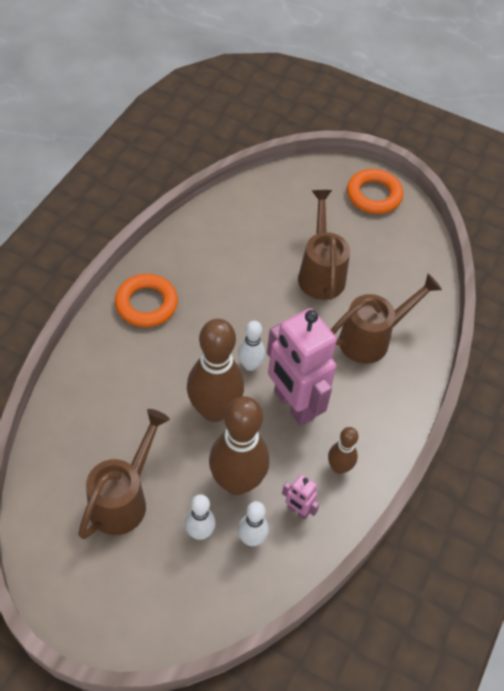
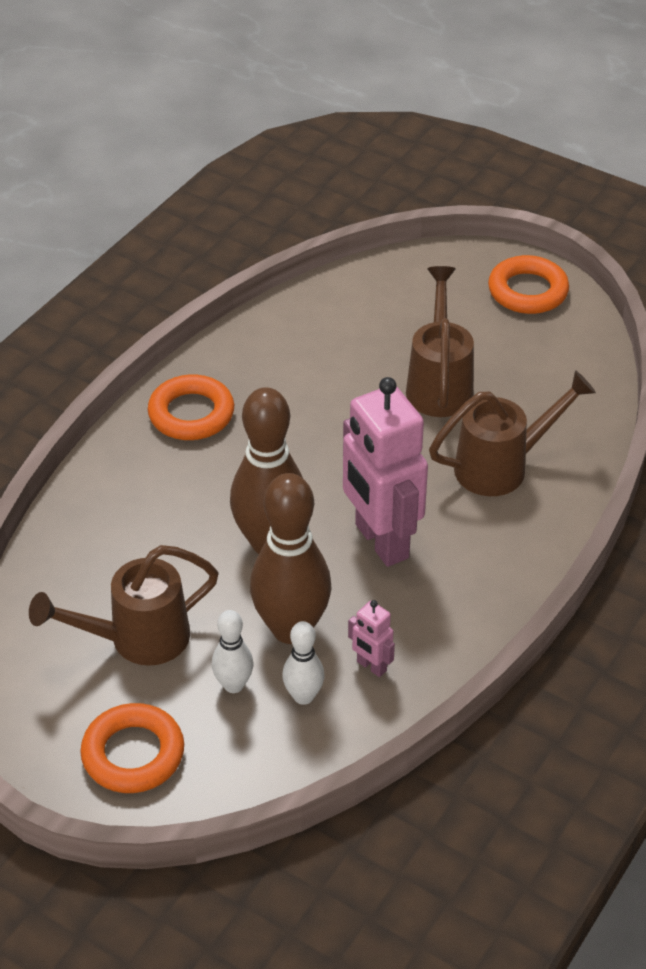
camera: 10 degrees right, 10 degrees down
brown watering can [78,409,170,539] -> brown watering can turned 150 degrees counterclockwise [29,545,219,666]
white bowling pin [238,321,265,371] -> none
brown bowling pin [328,427,358,474] -> none
none -> orange ring [80,703,184,793]

